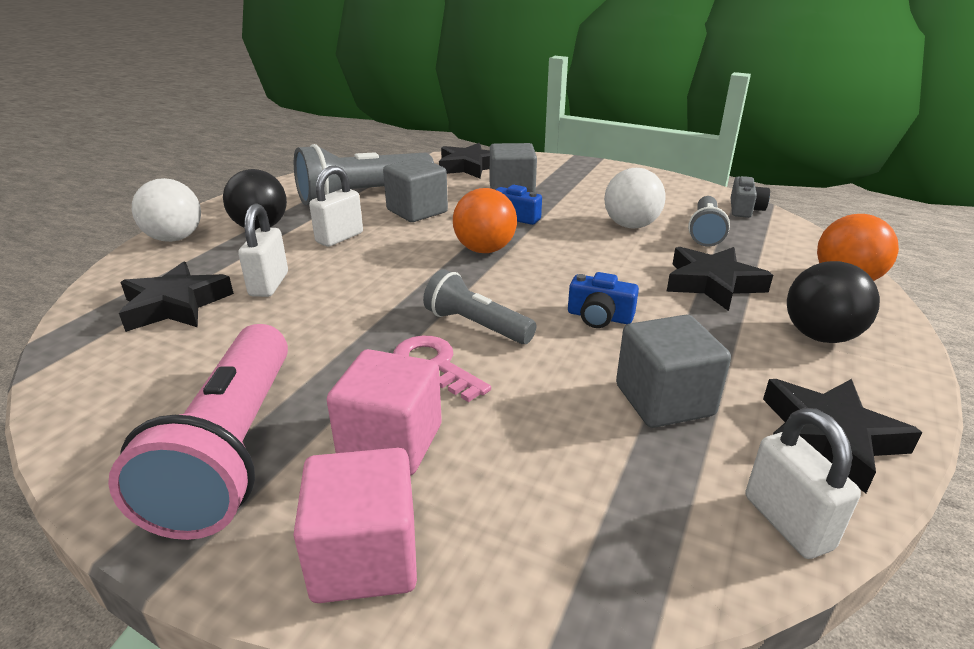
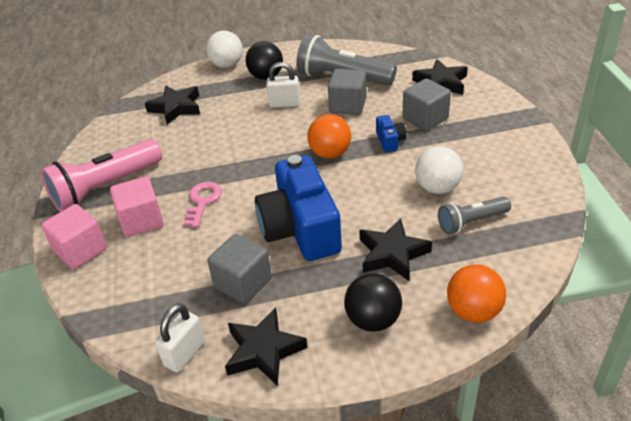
camera: 55 degrees right, 10 degrees up
white padlock [238,204,288,297] -> none
grey flashlight [423,269,537,344] -> none
blue camera [568,272,639,328] -> blue camera [255,155,342,261], size x2.36
grey camera [731,176,770,218] -> none

